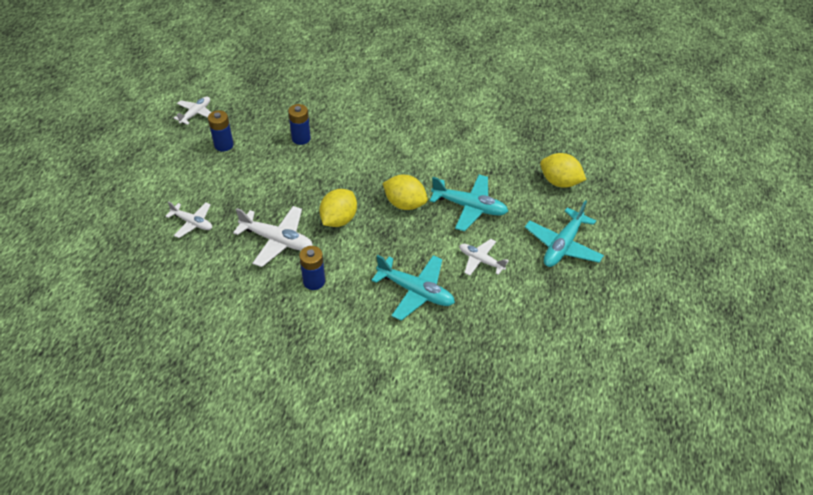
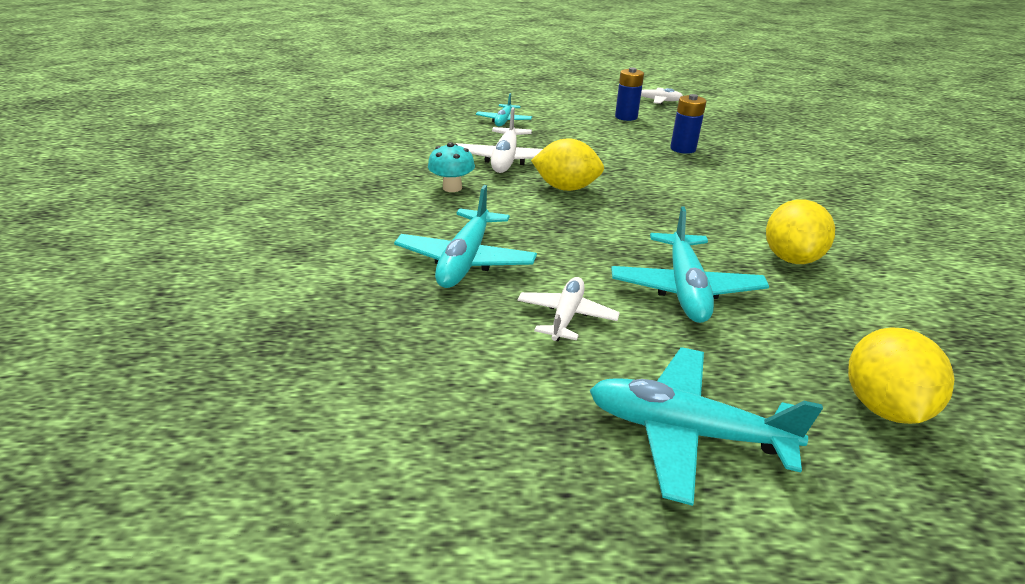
camera: 75 degrees right, 15 degrees down
white plane [165,201,212,238] -> turquoise plane [476,93,532,126]
blue battery [299,246,325,290] -> turquoise mushroom [428,142,475,192]
yellow lemon [383,175,428,210] -> yellow lemon moved to [766,199,835,264]

